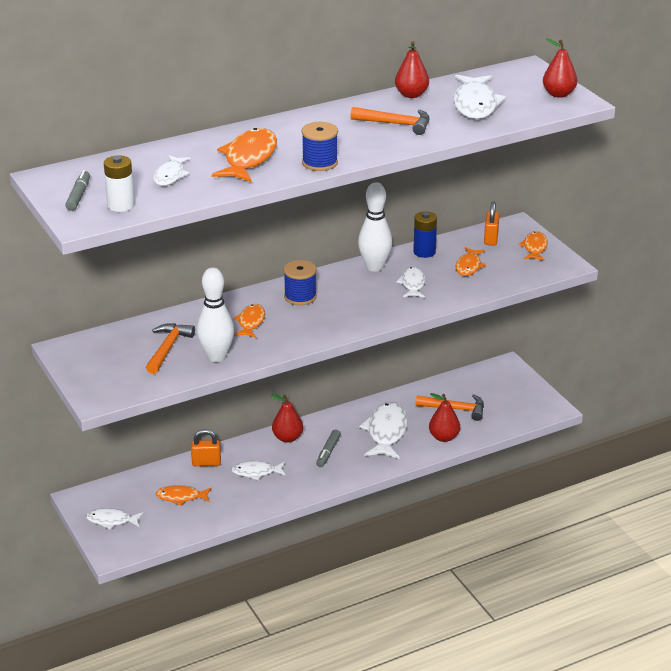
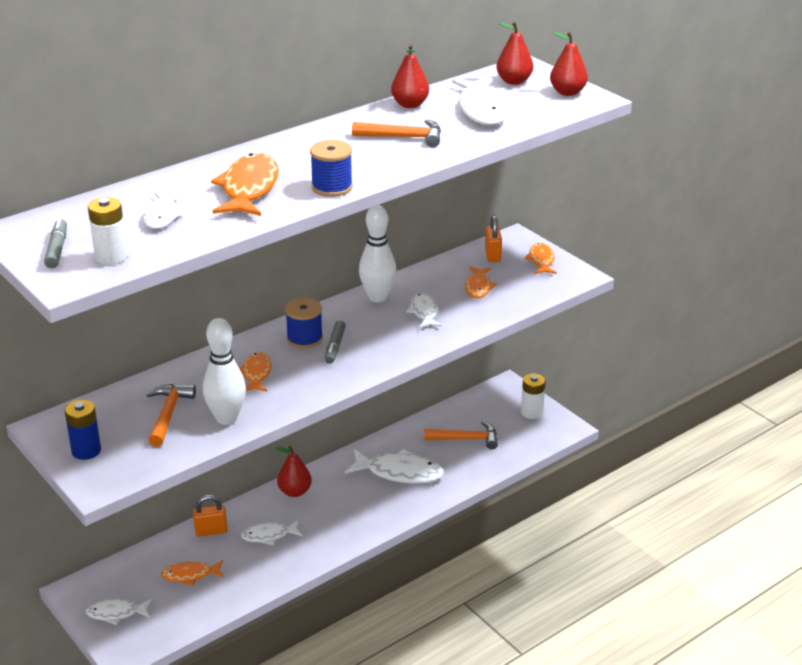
camera: 10 degrees left, 0 degrees up
grey marker [316,429,341,467] -> grey marker moved to [325,320,346,364]
white fish [359,401,408,459] -> white fish turned 105 degrees clockwise [345,449,444,484]
blue battery [413,211,437,258] -> blue battery moved to [65,400,101,460]
red pear [429,393,460,442] -> red pear moved to [496,22,533,85]
none -> white battery [521,374,545,419]

